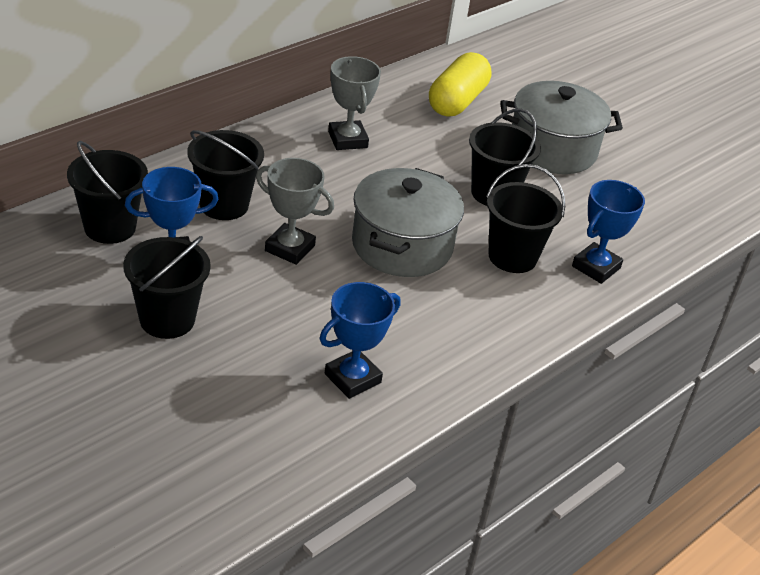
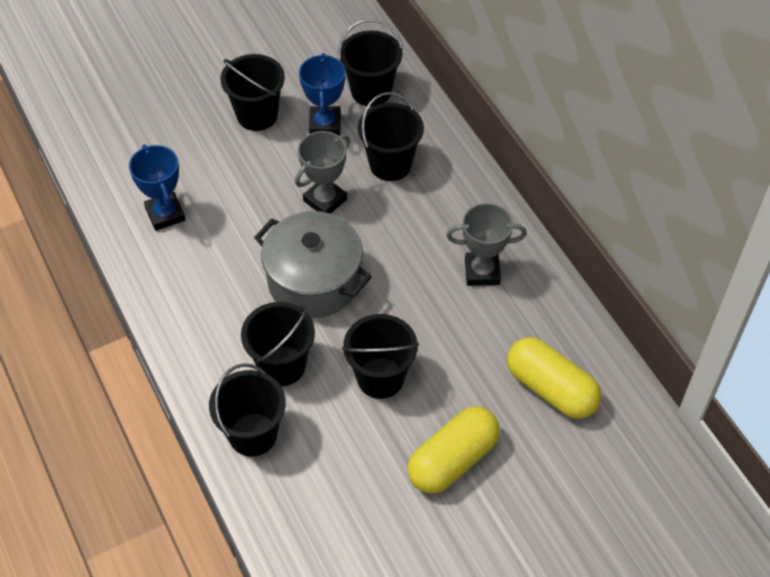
camera: 110 degrees right, 15 degrees up
grey pot [500,81,623,174] -> yellow capsule [408,406,500,494]
blue trophy [572,180,645,284] -> black bucket [209,363,286,456]

